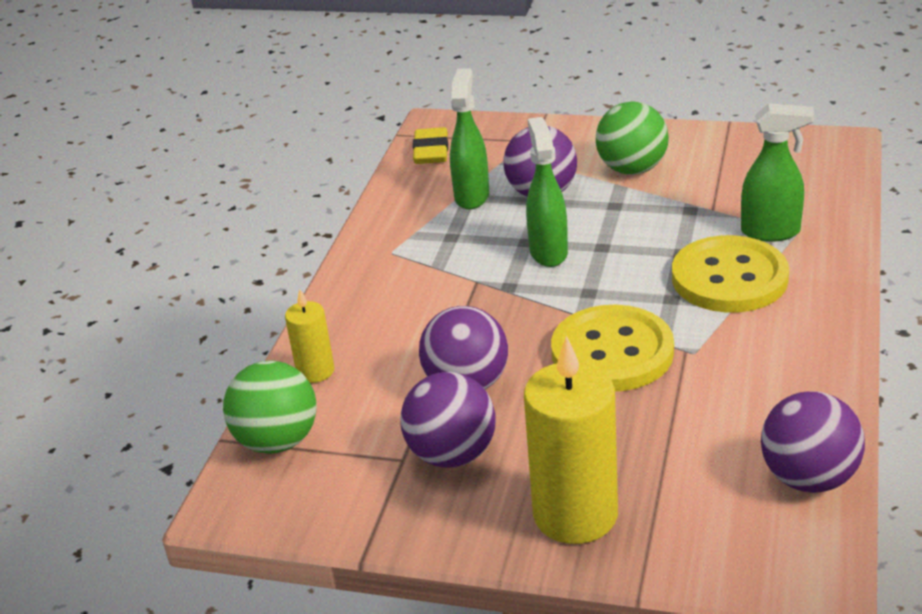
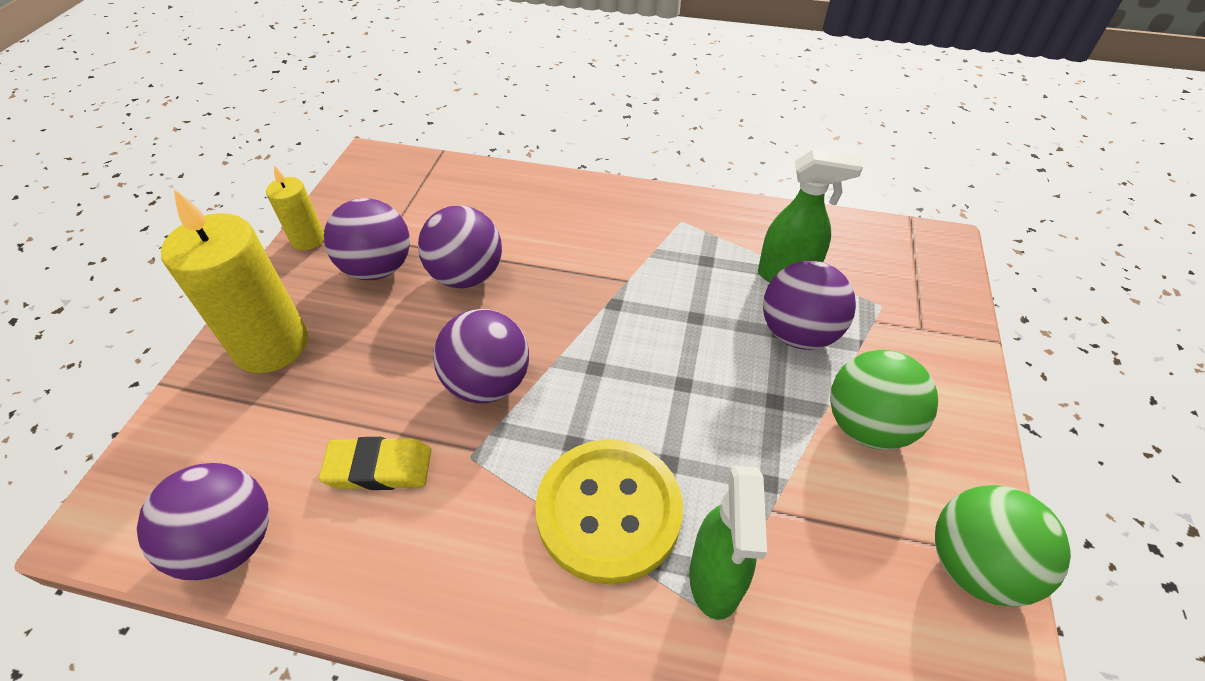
camera: 85 degrees right, 15 degrees up
green ball [223,361,317,454] -> green ball moved to [935,485,1071,607]
yellow candle [285,289,334,383] -> yellow candle moved to [266,166,324,250]
yellow eraser [413,127,448,164] -> yellow eraser moved to [319,437,431,490]
green spray bottle [526,117,568,267] -> none
yellow button [551,305,674,391] -> purple ball [433,309,529,403]

